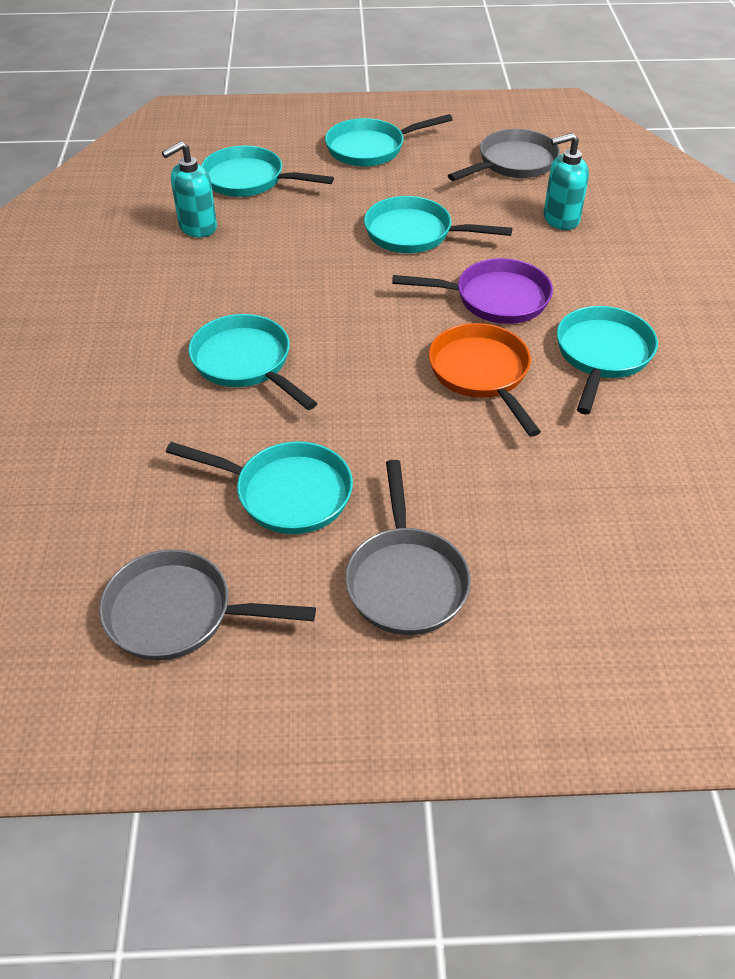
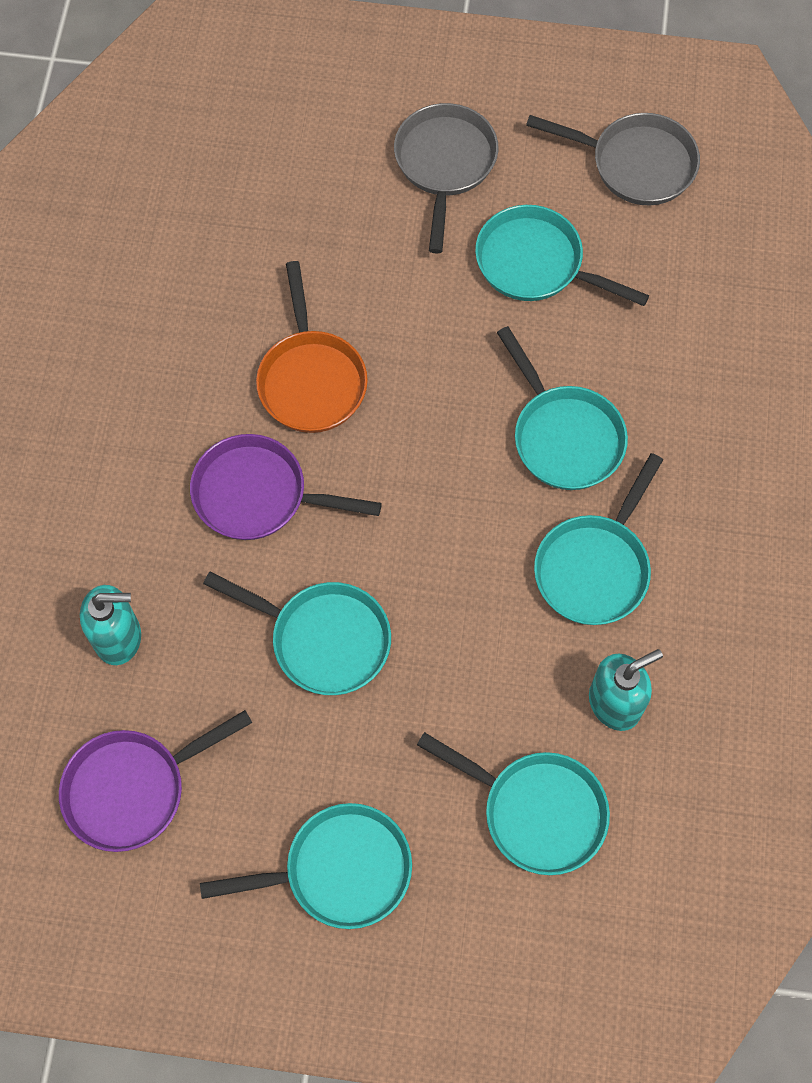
camera: 170 degrees left, 20 degrees up
grey pan [448,129,560,181] -> purple pan [59,710,252,852]
turquoise pan [557,306,658,414] -> turquoise pan moved to [534,453,663,625]

